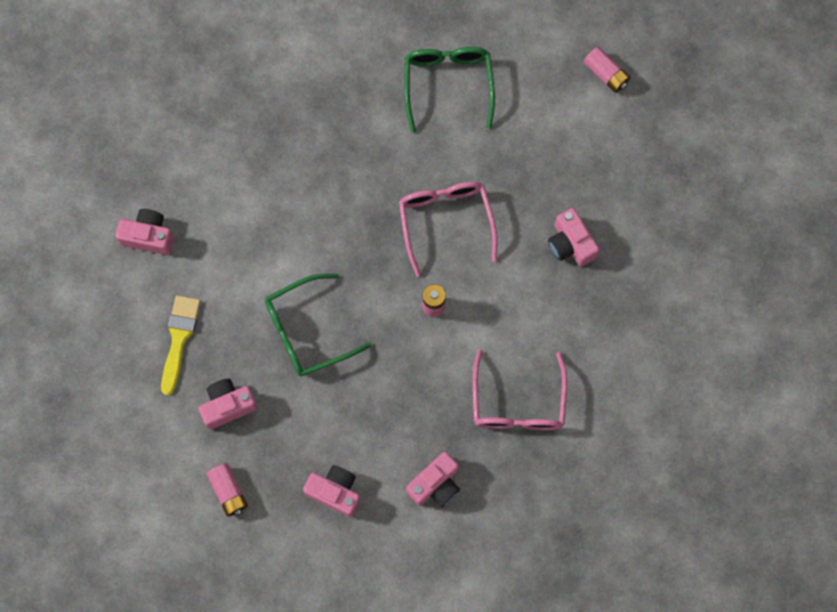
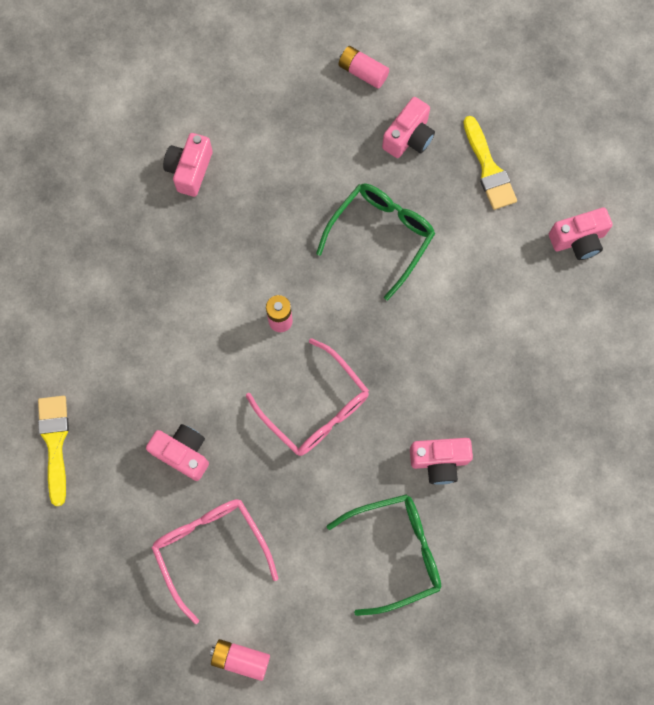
camera: 150 degrees right, 0 degrees up
pink camera [303,465,361,517] -> pink camera moved to [410,438,473,485]
green glasses [404,47,495,132] -> green glasses turned 75 degrees counterclockwise [327,494,441,616]
pink glasses [472,349,567,430] -> pink glasses moved to [151,499,278,624]
none -> yellow brush [38,396,69,506]

